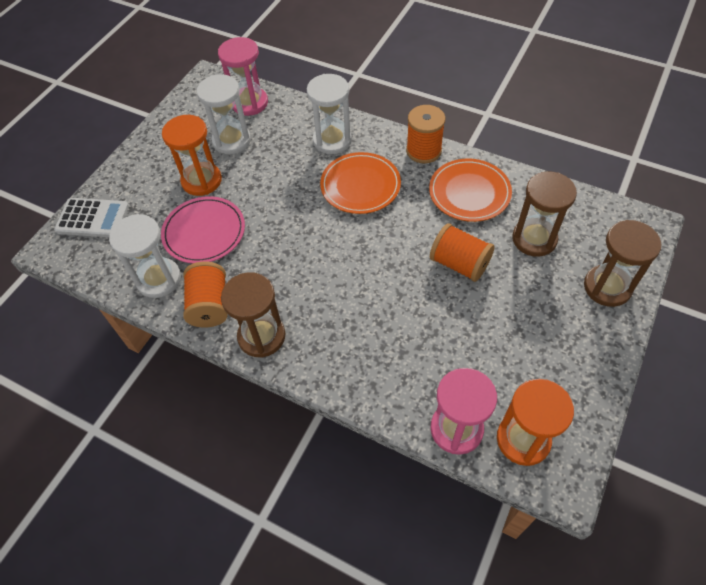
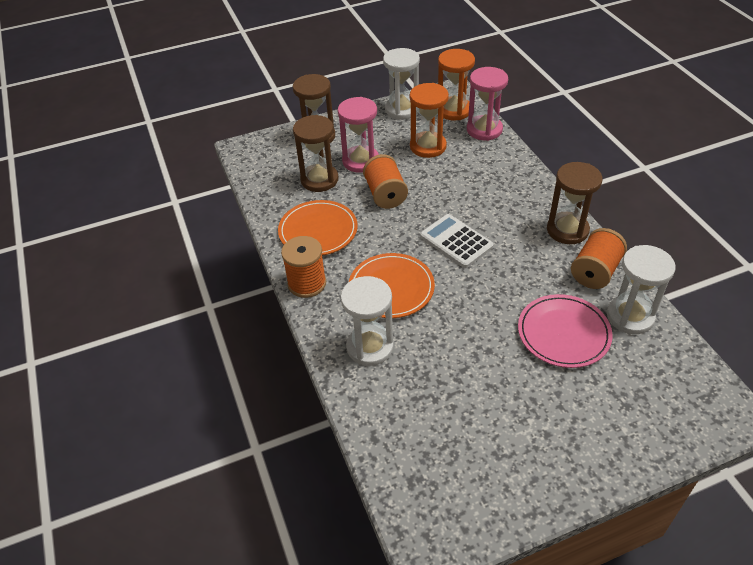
camera: 140 degrees left, 10 degrees down
white calculator [54,198,129,237] -> white calculator moved to [420,214,494,268]
orange hourglass [162,115,222,196] -> orange hourglass moved to [410,83,449,158]
white hourglass [197,74,251,154] -> white hourglass moved to [383,48,420,119]
pink hourglass [218,37,268,116] -> pink hourglass moved to [338,97,379,173]

